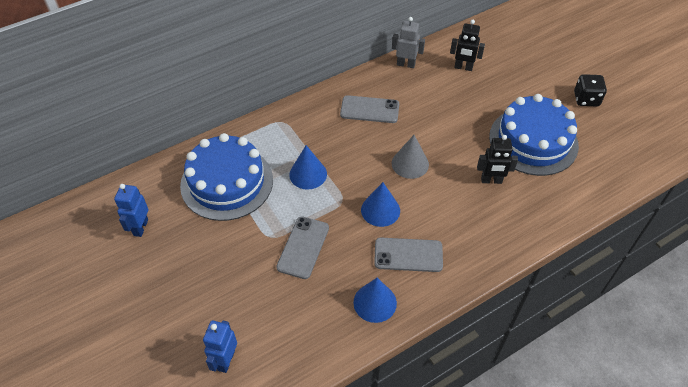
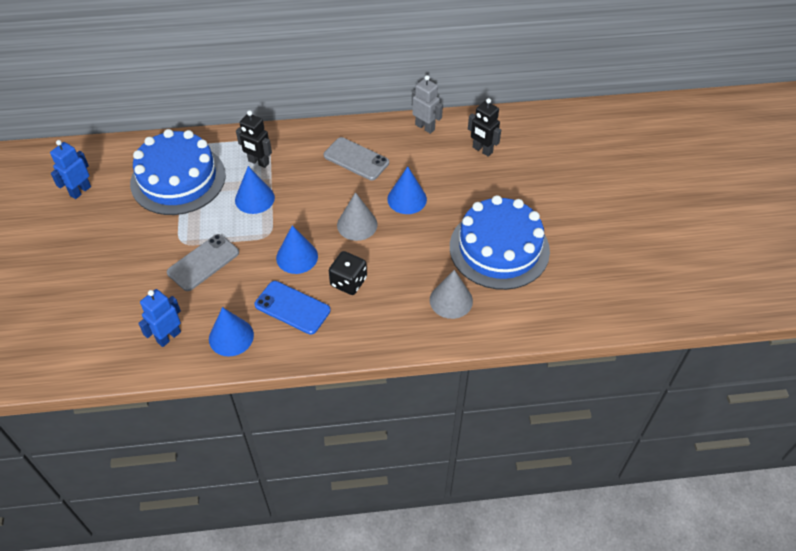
camera: 25 degrees right, 0 degrees up
blue robot [203,320,237,373] -> blue robot moved to [138,289,181,347]
grey phone [374,238,443,272] -> blue phone [255,281,331,335]
black robot [477,135,518,184] -> black robot moved to [236,110,272,168]
black dice [574,74,607,107] -> black dice moved to [329,251,367,295]
none -> blue cone [387,166,427,214]
none -> grey cone [430,270,473,319]

